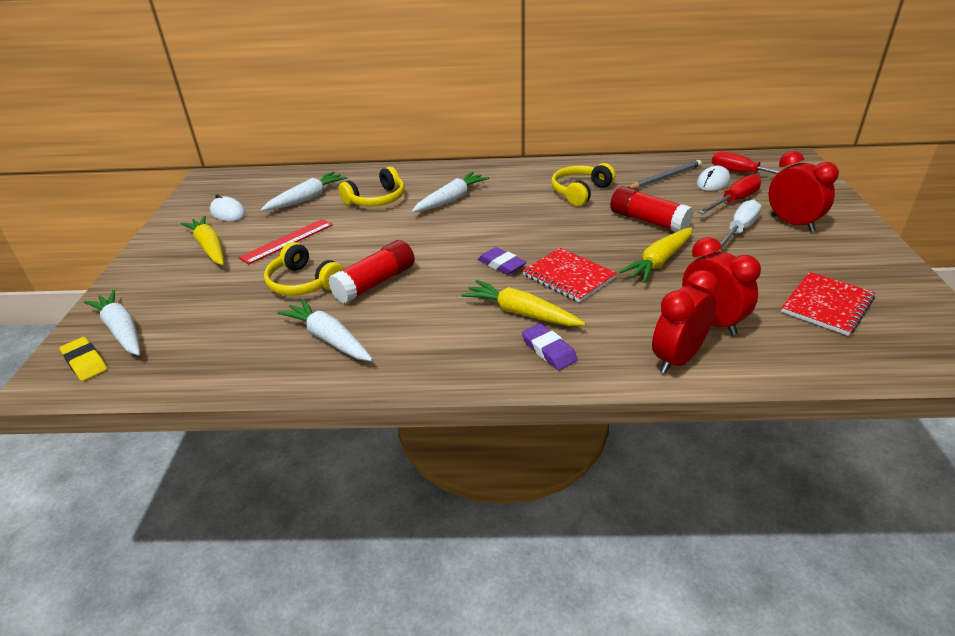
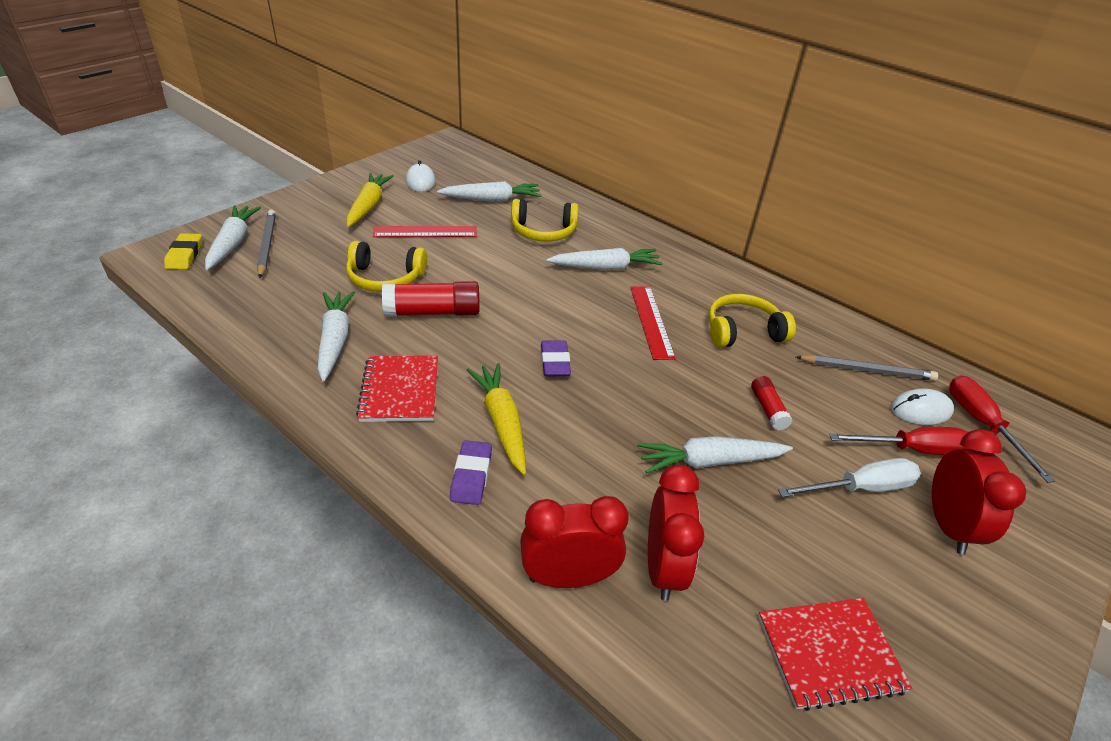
camera: 35 degrees right, 5 degrees up
yellow headphones [264,242,344,296] -> yellow headphones turned 75 degrees counterclockwise [346,241,427,292]
red notebook [523,248,617,303] -> red notebook moved to [356,356,438,422]
red glue stick [610,186,694,232] -> red glue stick [751,376,792,431], size x0.55
yellow carrot [619,227,692,283] -> white carrot [637,436,793,474]
none -> grey pencil [257,210,276,278]
none -> red ruler [630,286,676,360]

